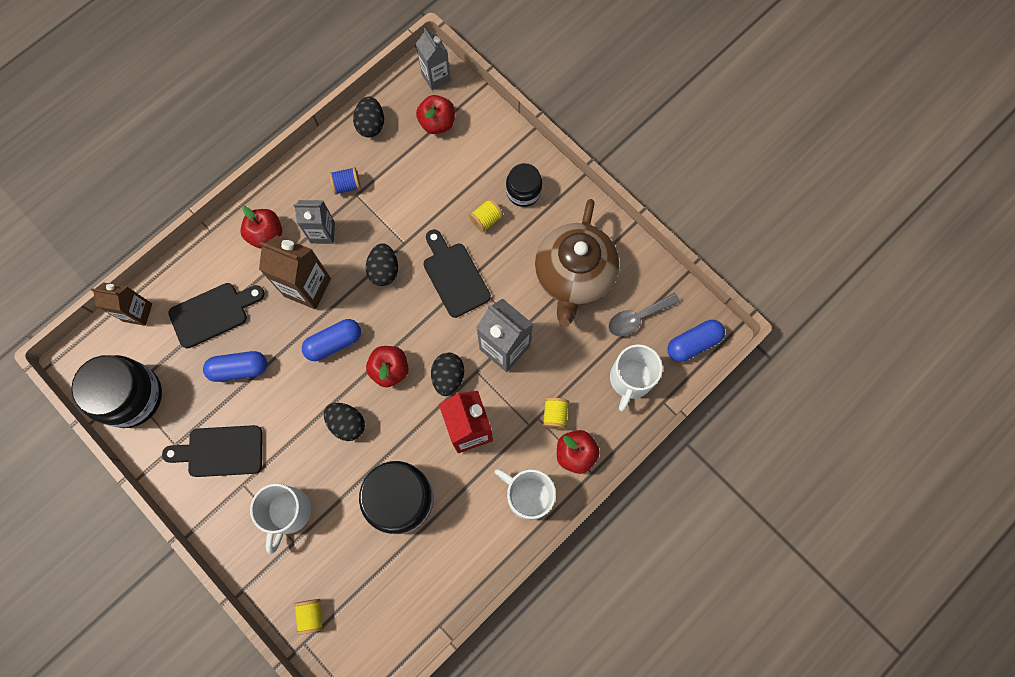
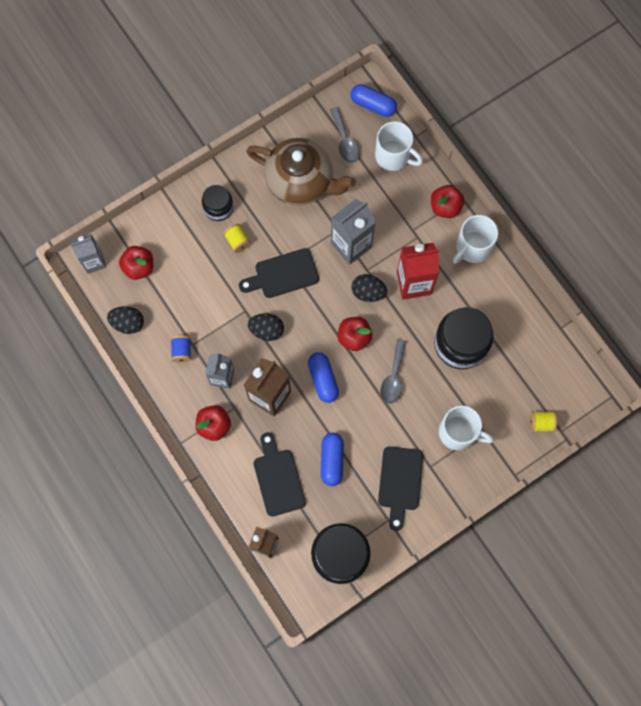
camera: 80 degrees left, 0 degrees up
black egg [324,403,365,441] -> grey spoon [380,339,406,404]
yellow spool [542,397,569,430] -> none
blue capsule [667,320,725,362] -> blue capsule turned 45 degrees counterclockwise [351,84,397,117]

